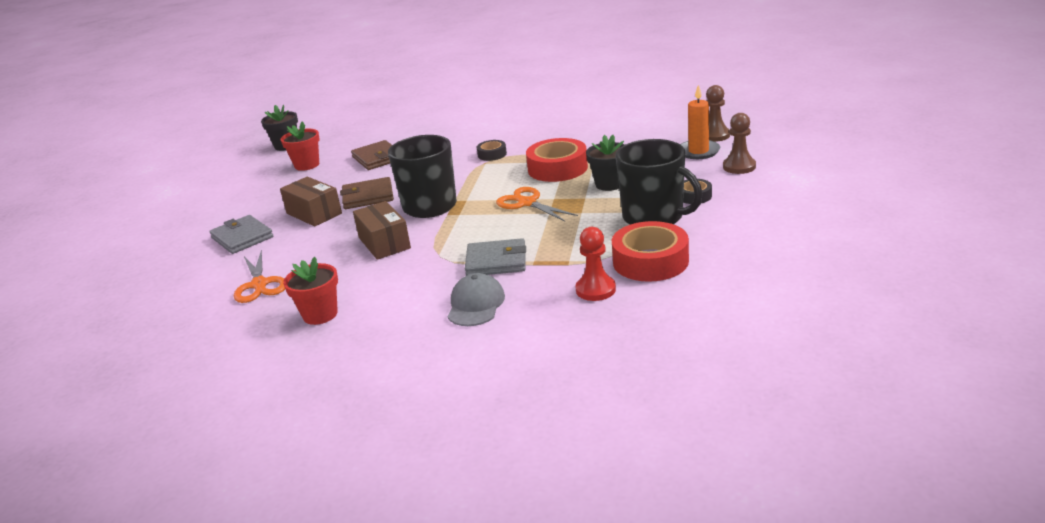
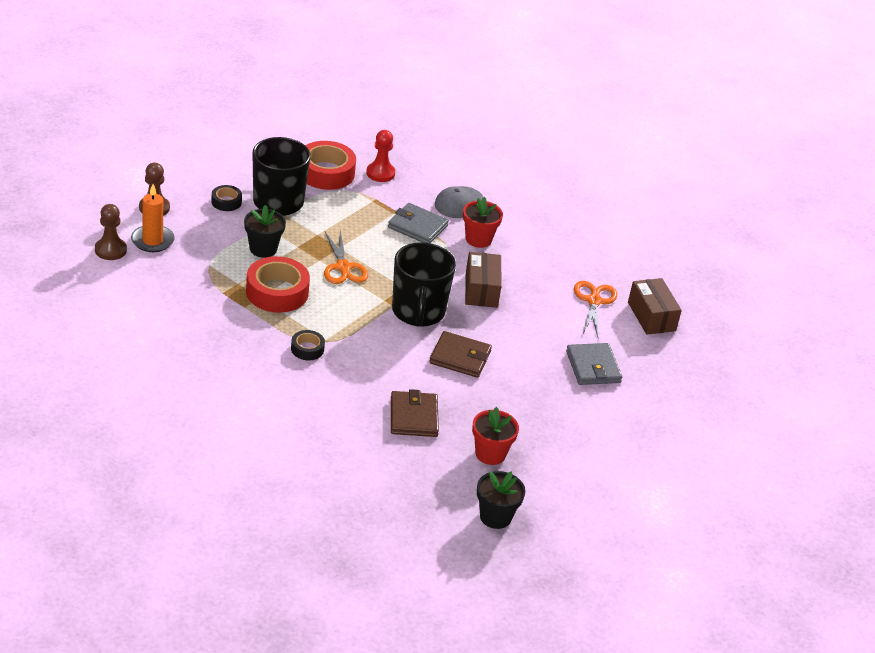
camera: 160 degrees left, 10 degrees up
brown box [280,176,342,227] -> brown box moved to [628,278,682,335]
red flower pot [283,256,338,325] -> red flower pot moved to [463,197,503,248]

